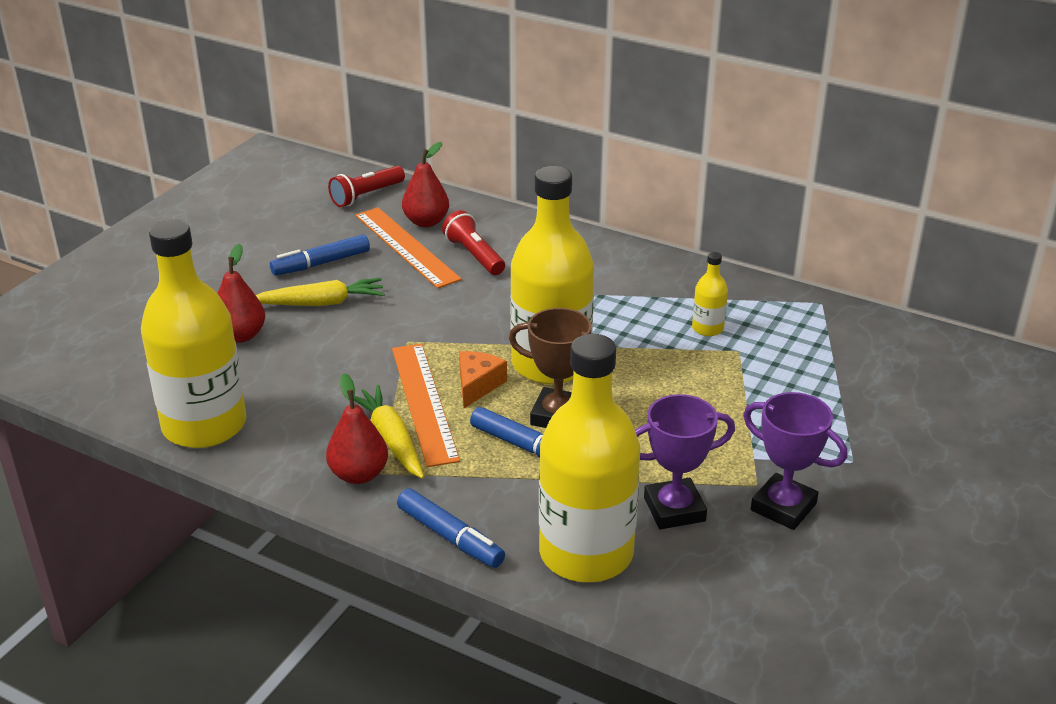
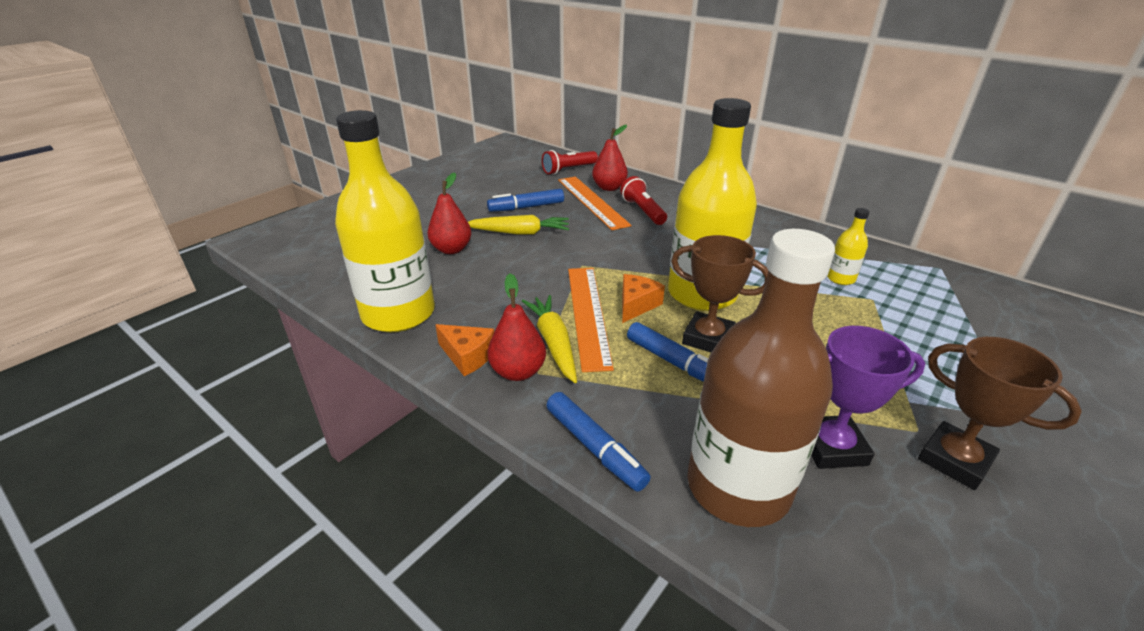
camera: 10 degrees right, 0 degrees up
yellow bottle [539,334,640,582] -> brown bottle [688,229,835,527]
purple trophy [743,392,847,530] -> brown trophy [918,337,1082,490]
none -> orange cheese [435,324,494,376]

